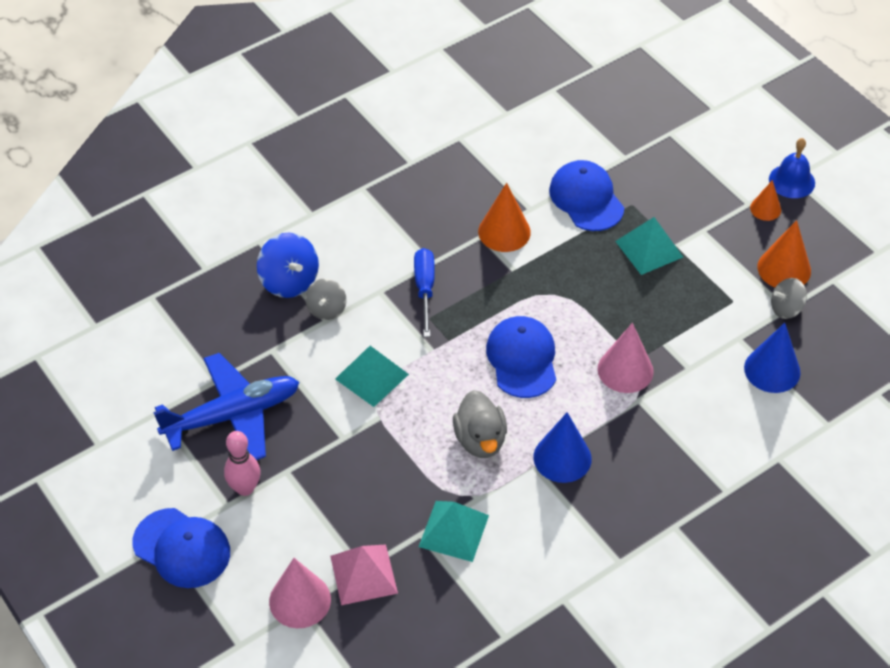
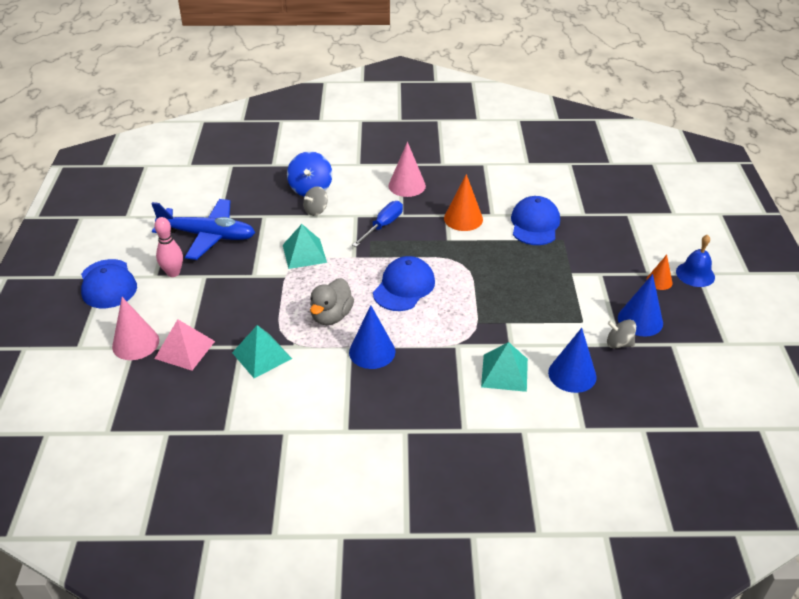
camera: 35 degrees right, 10 degrees down
pink cone [598,323,654,393] -> pink cone moved to [389,142,426,197]
turquoise pyramid [615,217,683,275] -> turquoise pyramid moved to [481,342,528,392]
orange cone [758,220,811,287] -> blue cone [618,274,663,336]

